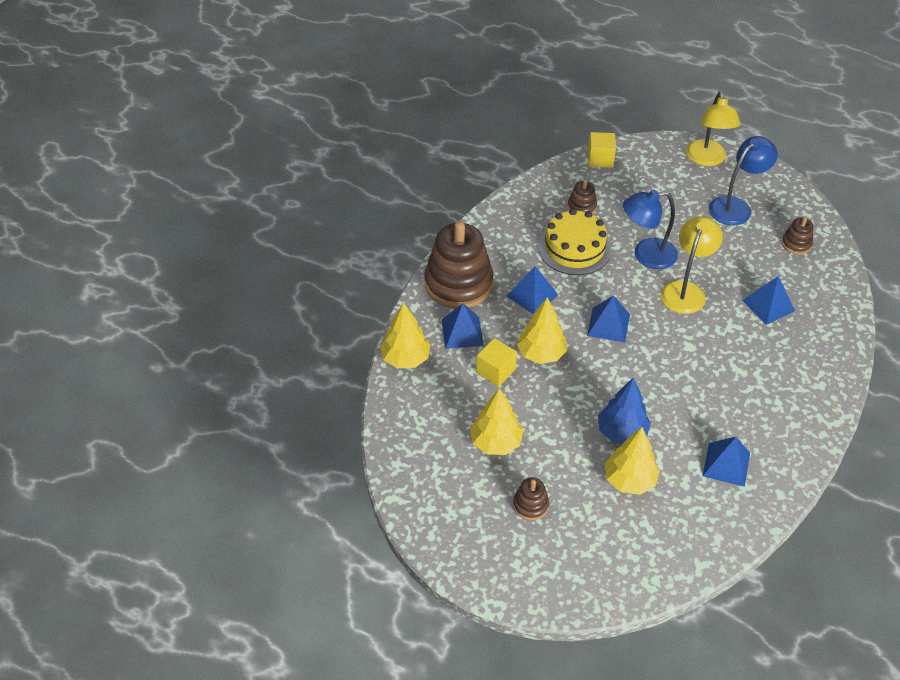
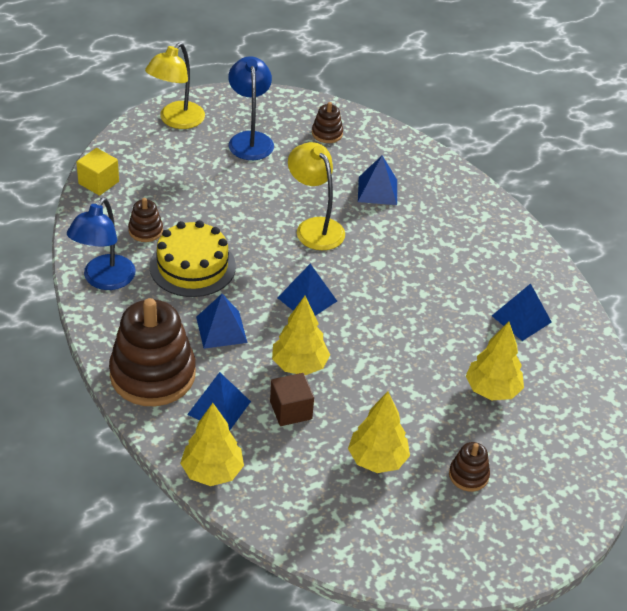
camera: 60 degrees left, 5 degrees down
yellow cube [476,338,517,387] -> brown cube [270,373,314,426]
blue tree [598,377,651,444] -> none
blue lamp [623,190,678,269] -> blue lamp moved to [67,198,136,290]
yellow lamp [686,91,740,166] -> yellow lamp turned 90 degrees clockwise [145,42,205,129]

